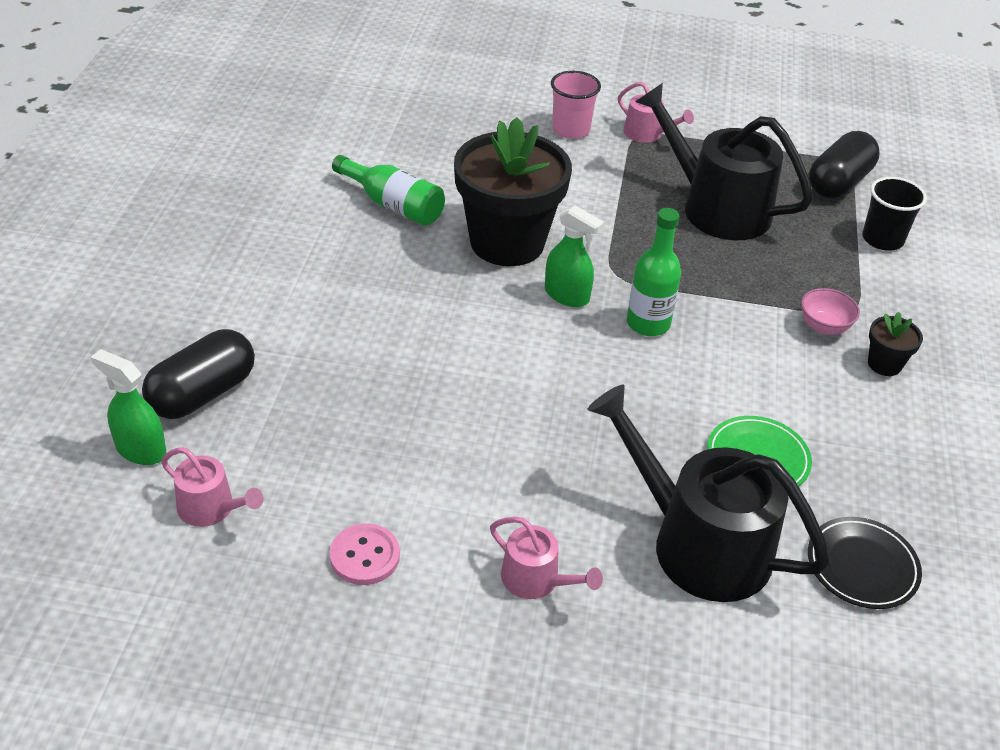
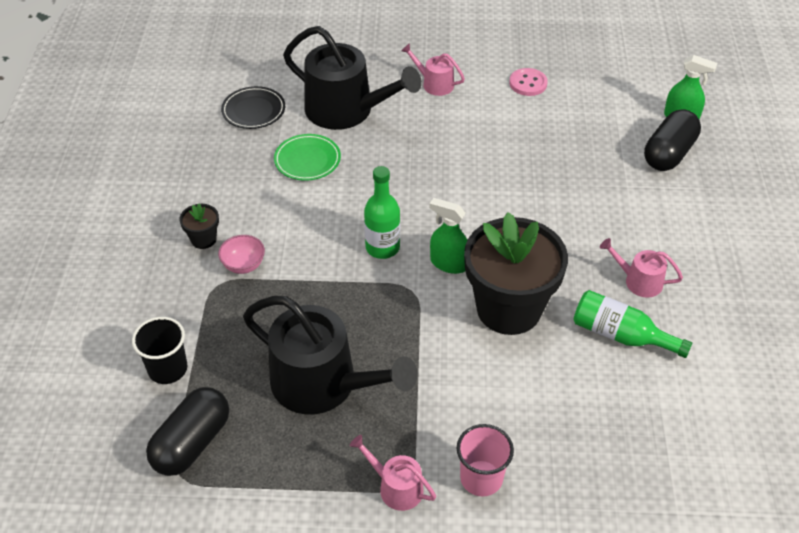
camera: 175 degrees right, 5 degrees up
pink watering can [161,447,264,527] -> pink watering can moved to [600,238,683,298]

